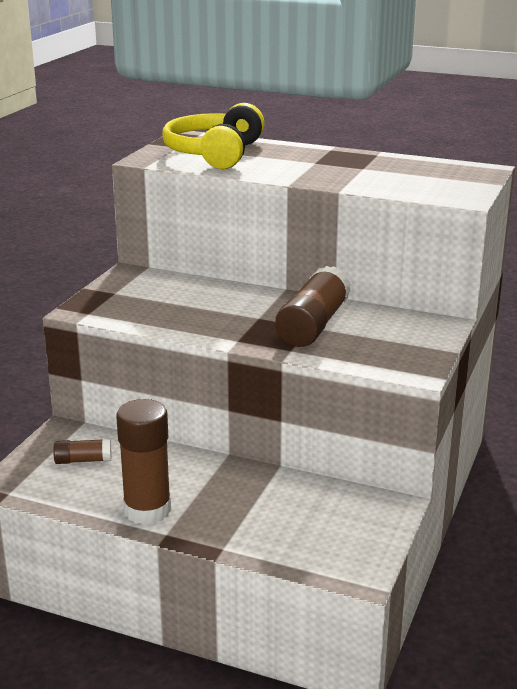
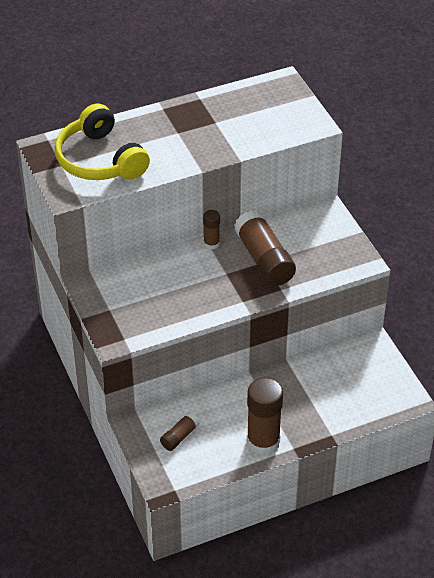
camera: 45 degrees left, 20 degrees up
none -> brown glue stick [203,210,220,250]

